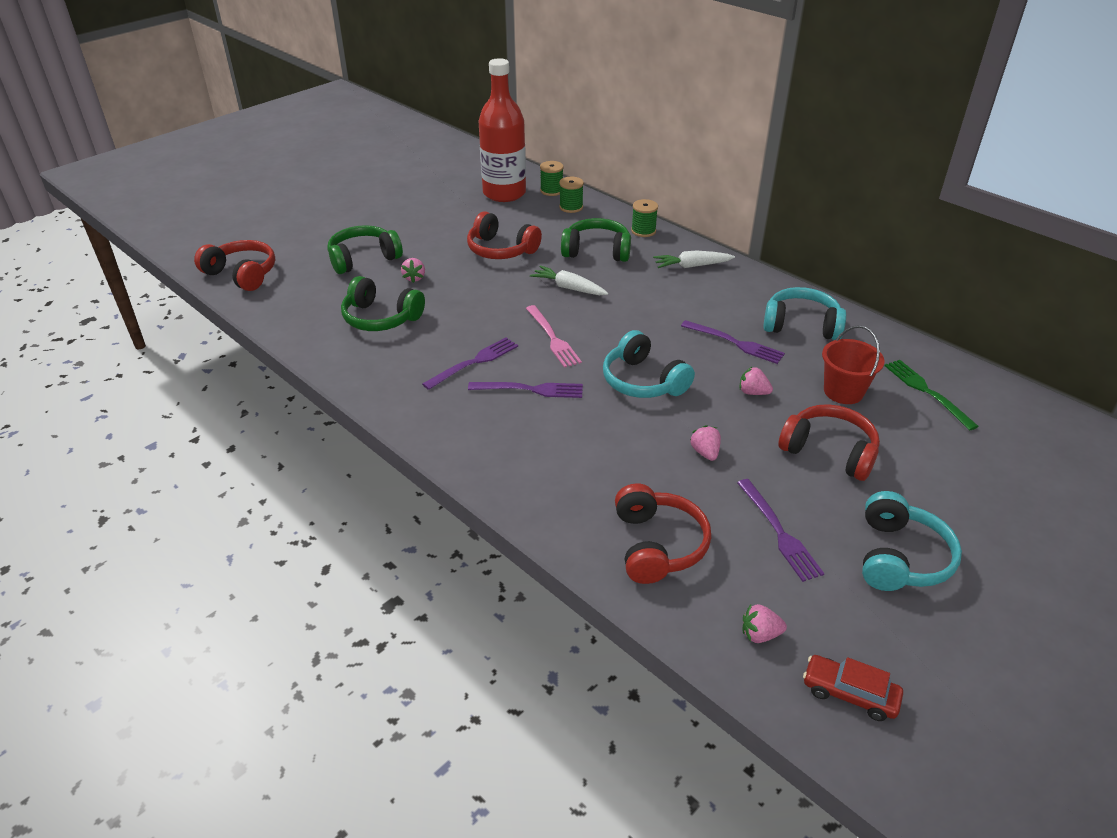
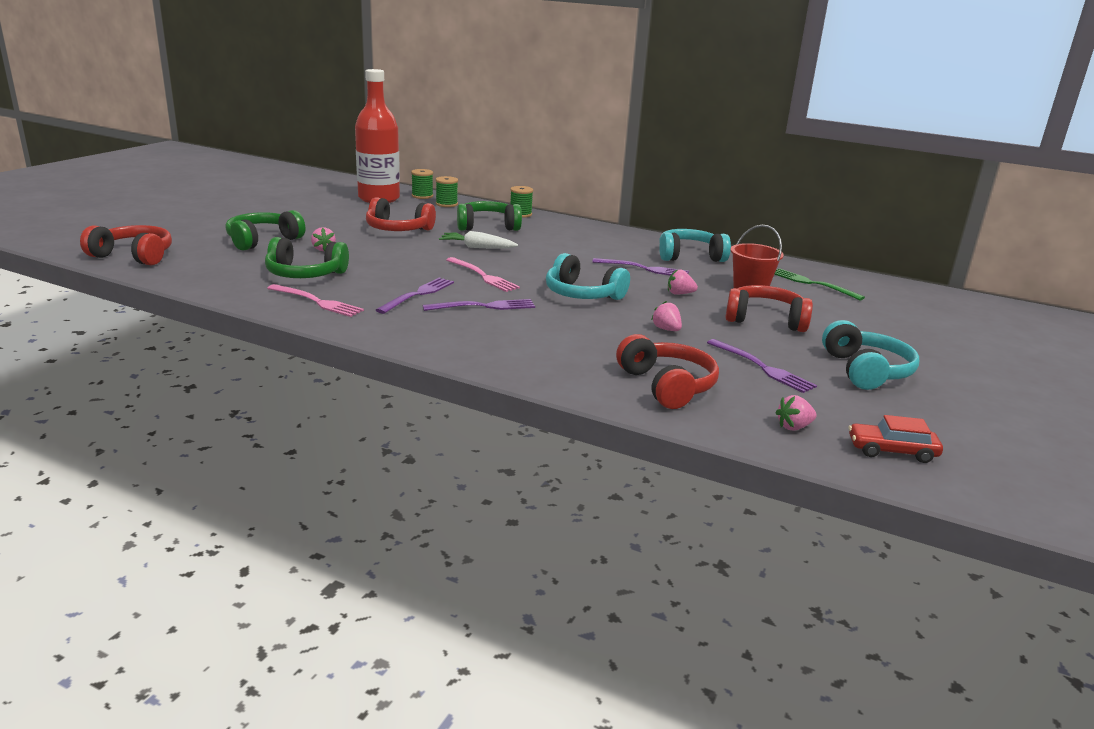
camera: 20 degrees left, 15 degrees down
white carrot [653,251,735,268] -> none
none -> pink fork [267,284,364,317]

